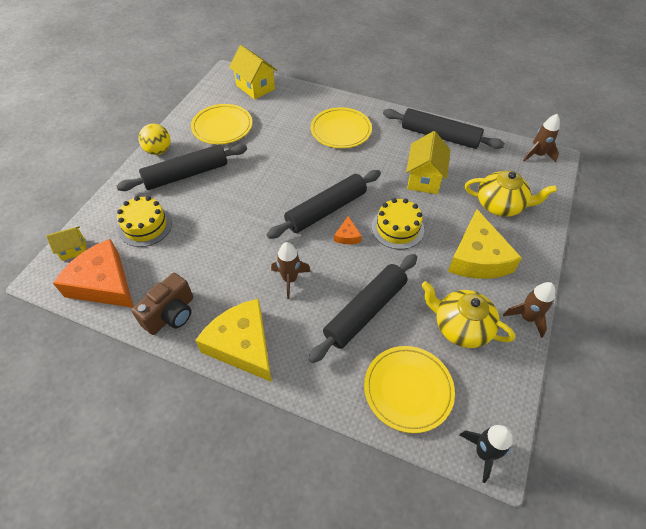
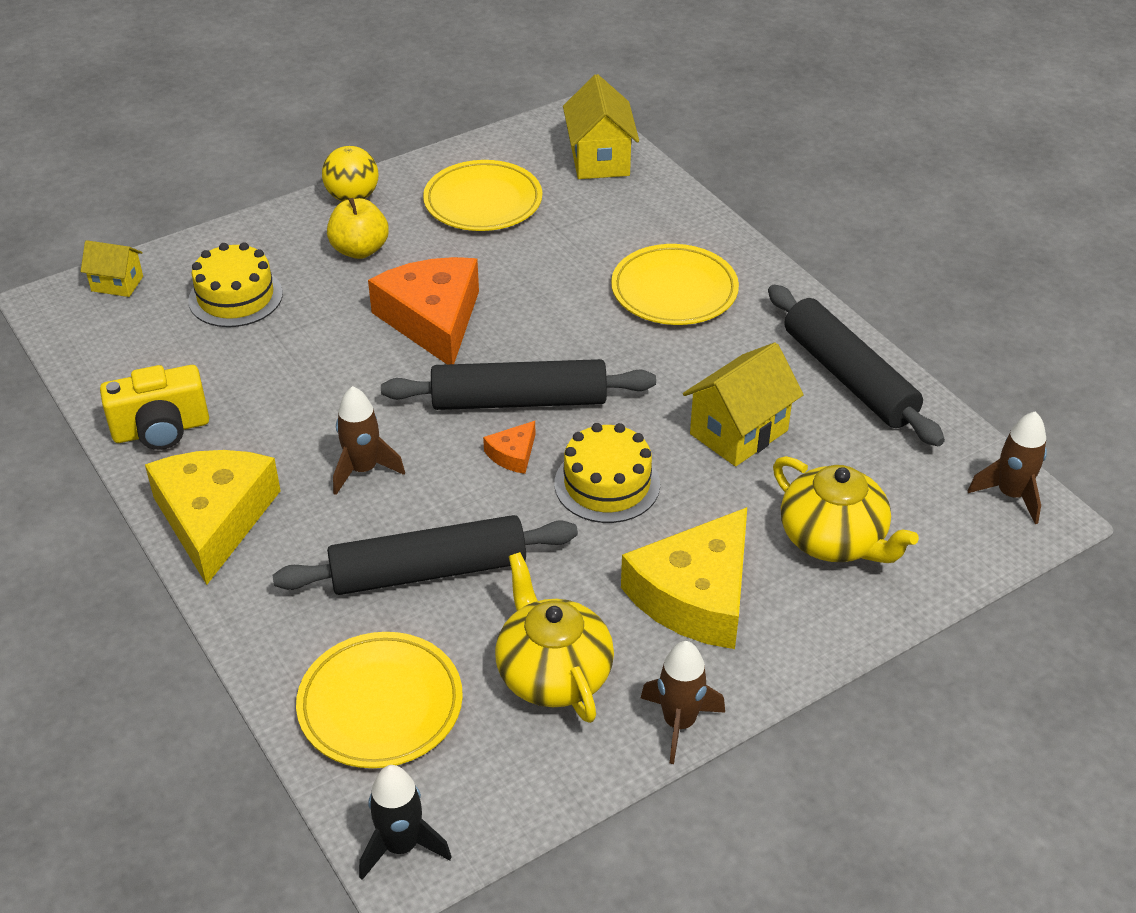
camera: 35 degrees right, 10 degrees down
orange cheese [53,239,134,308] -> orange cheese moved to [368,257,479,364]
black rolling pin [117,144,247,191] -> yellow apple [327,198,389,259]
brown camera [131,273,193,335] -> yellow camera [100,365,209,450]

